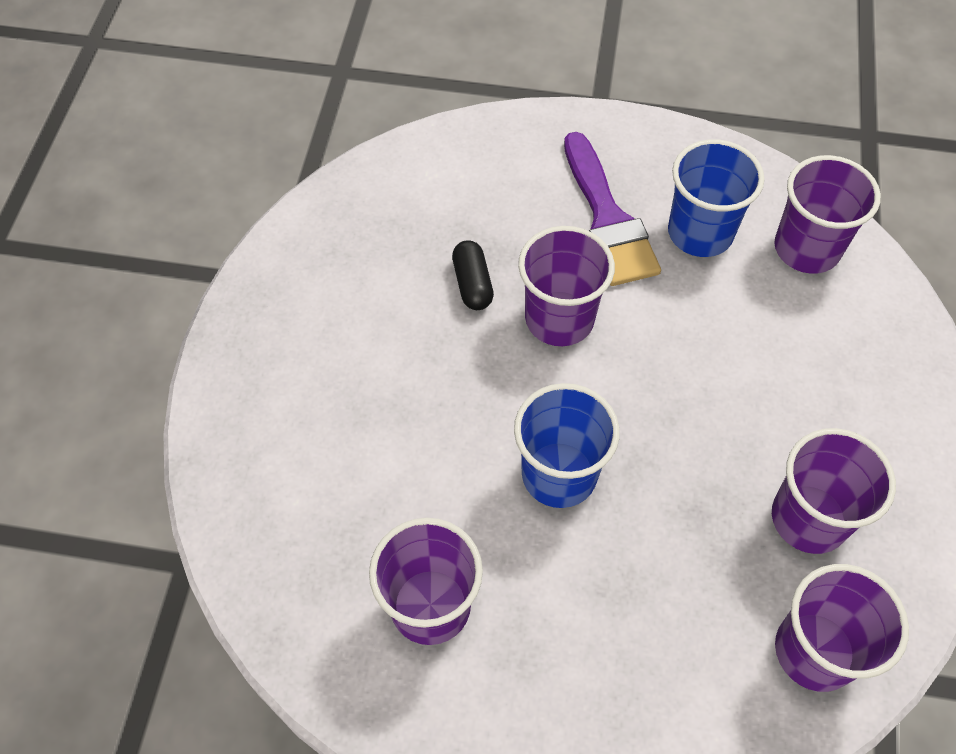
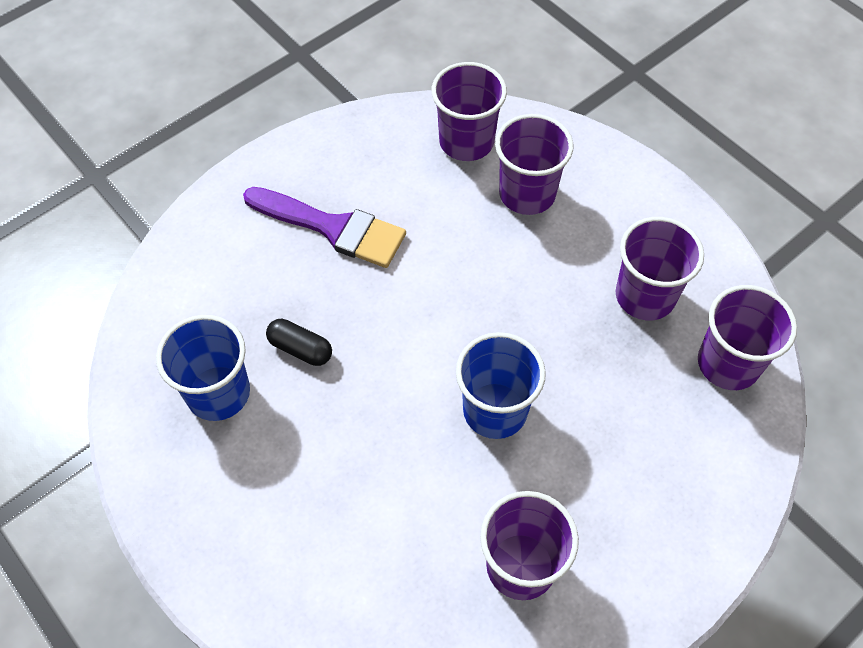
camera: 50 degrees left, 0 degrees up
purple cup [518,226,615,346] -> purple cup moved to [495,114,574,215]
blue cup [668,139,764,257] -> blue cup moved to [156,315,250,421]

